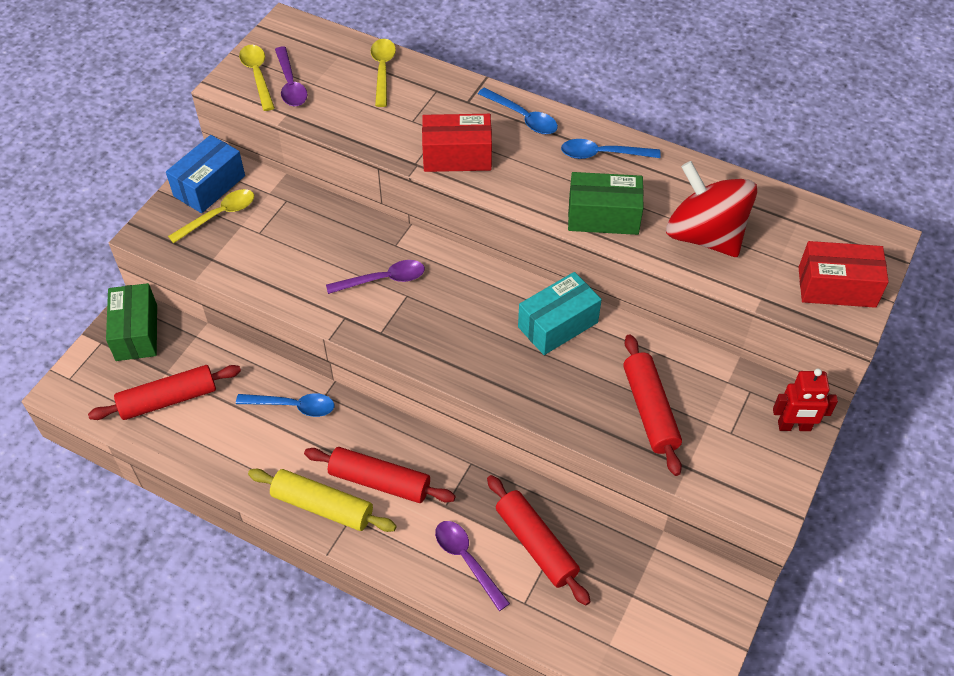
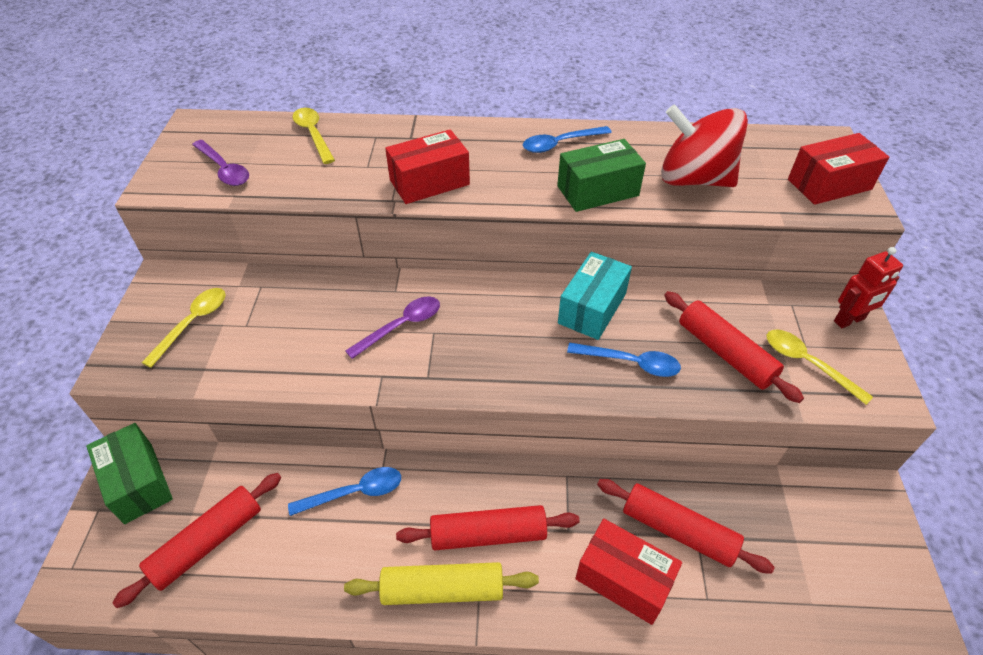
camera: 25 degrees left, 5 degrees down
blue box [166,135,245,213] -> none
yellow spoon [239,45,275,111] -> yellow spoon moved to [767,329,873,405]
purple spoon [435,521,510,611] -> red box [575,519,682,625]
blue spoon [478,87,558,134] -> blue spoon moved to [567,343,681,377]

